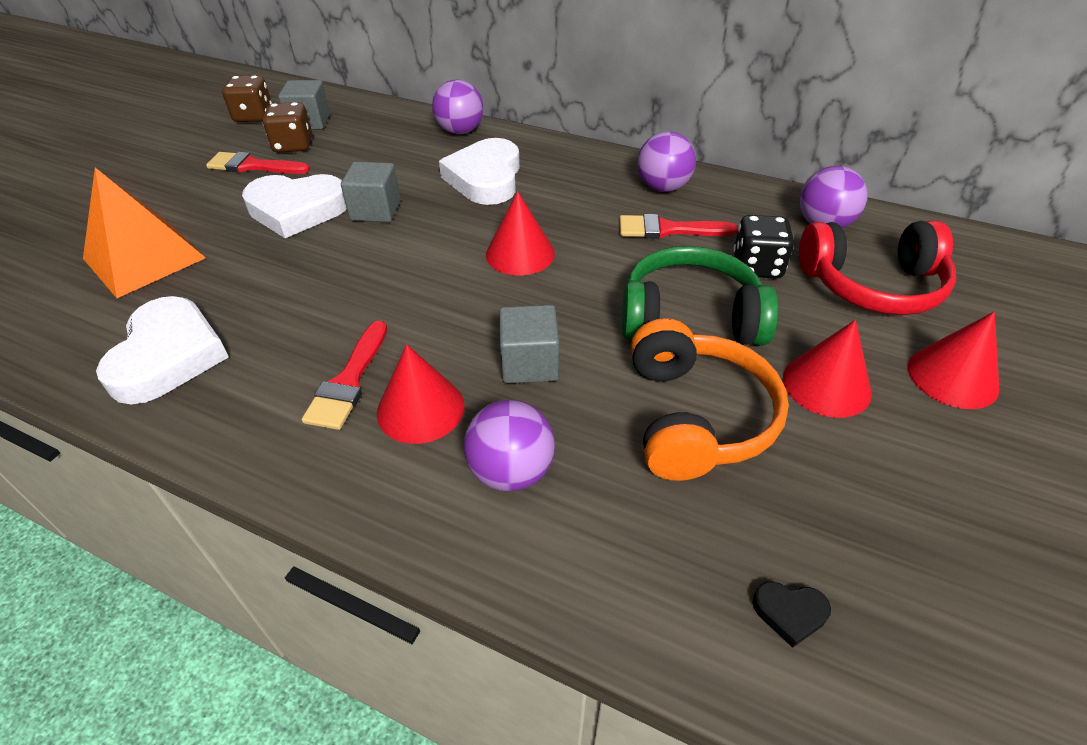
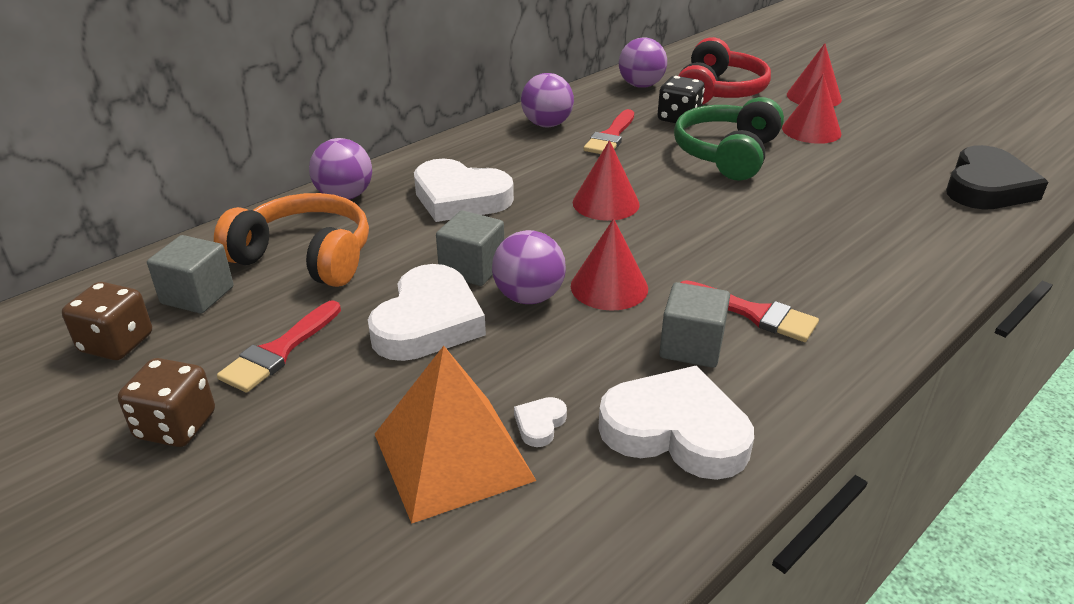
camera: 70 degrees left, 10 degrees down
brown dice [263,102,312,153] -> brown dice moved to [118,358,215,447]
red cone [377,344,465,444] -> red cone moved to [571,218,648,311]
purple ball [464,400,555,491] -> purple ball moved to [492,230,566,304]
grey cube [499,305,559,384] -> grey cube moved to [659,282,730,368]
orange headphones [631,318,789,481] -> orange headphones moved to [214,193,369,287]
black heart [752,581,831,648] -> black heart [946,145,1048,210], size x2.44
none -> white heart [514,397,567,447]

